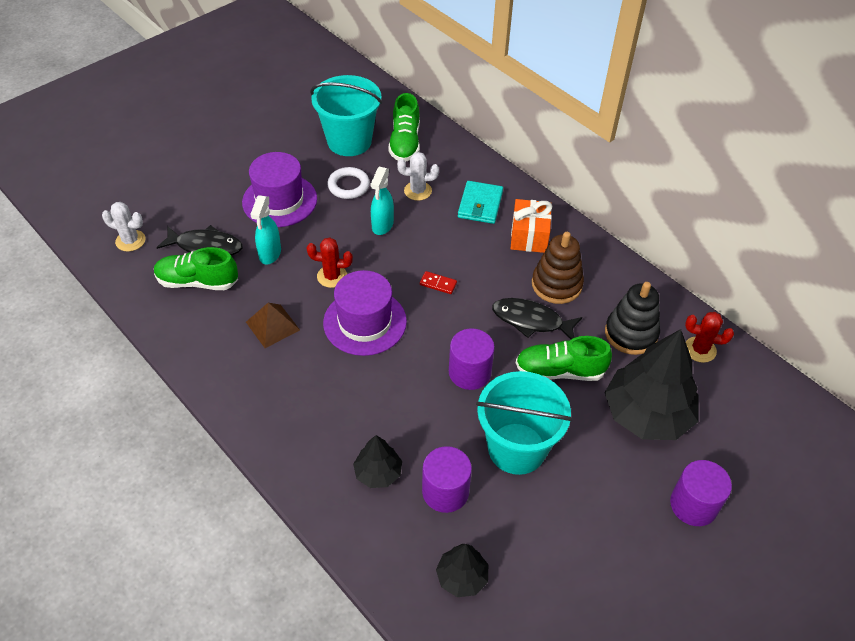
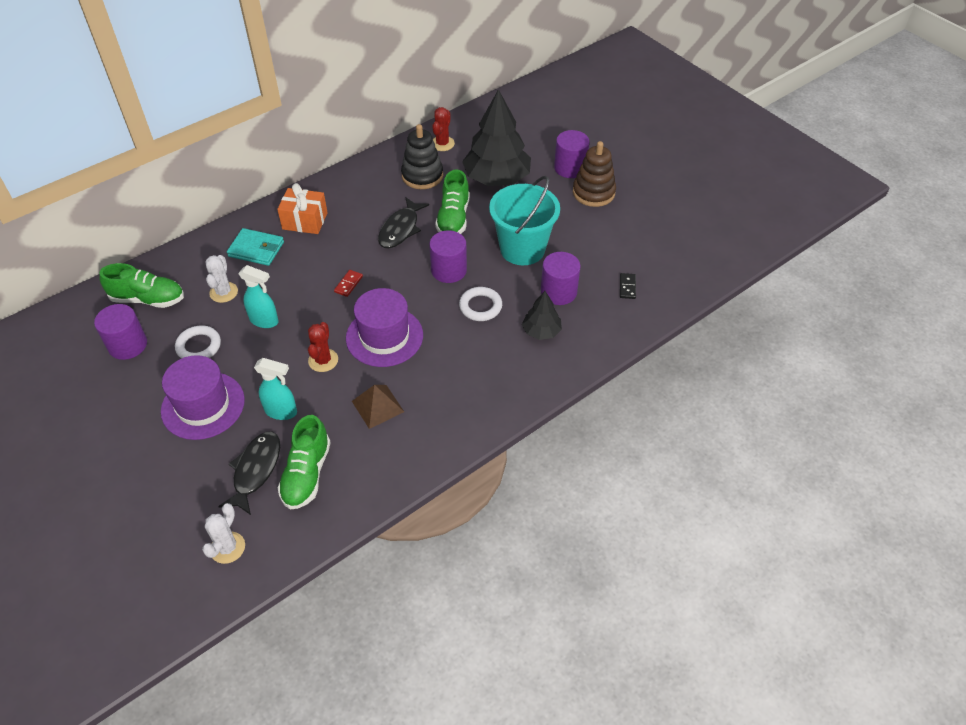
camera: 85 degrees left, 0 degrees up
turquoise bucket [310,75,382,156] -> purple cylinder [94,304,147,360]
black tree [436,544,488,597] -> black domino [620,273,636,299]
brown stacking toy [532,232,584,304] -> brown stacking toy moved to [573,141,616,207]
none -> white ring [459,287,502,321]

